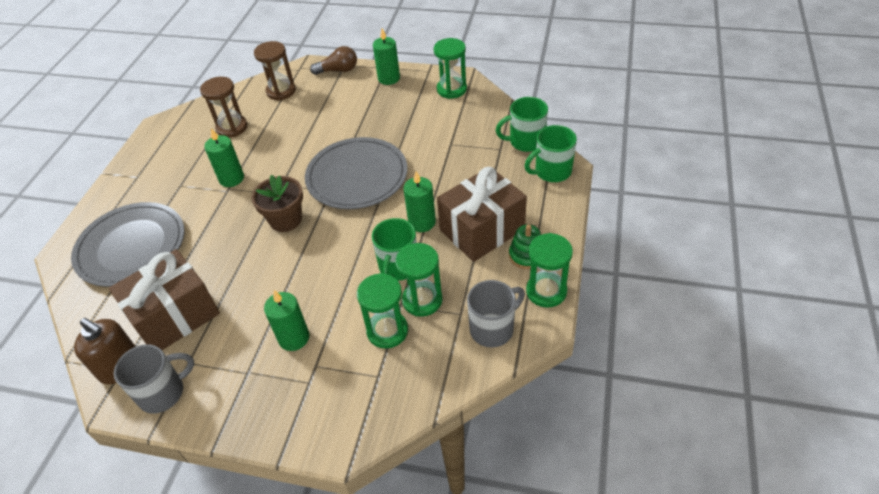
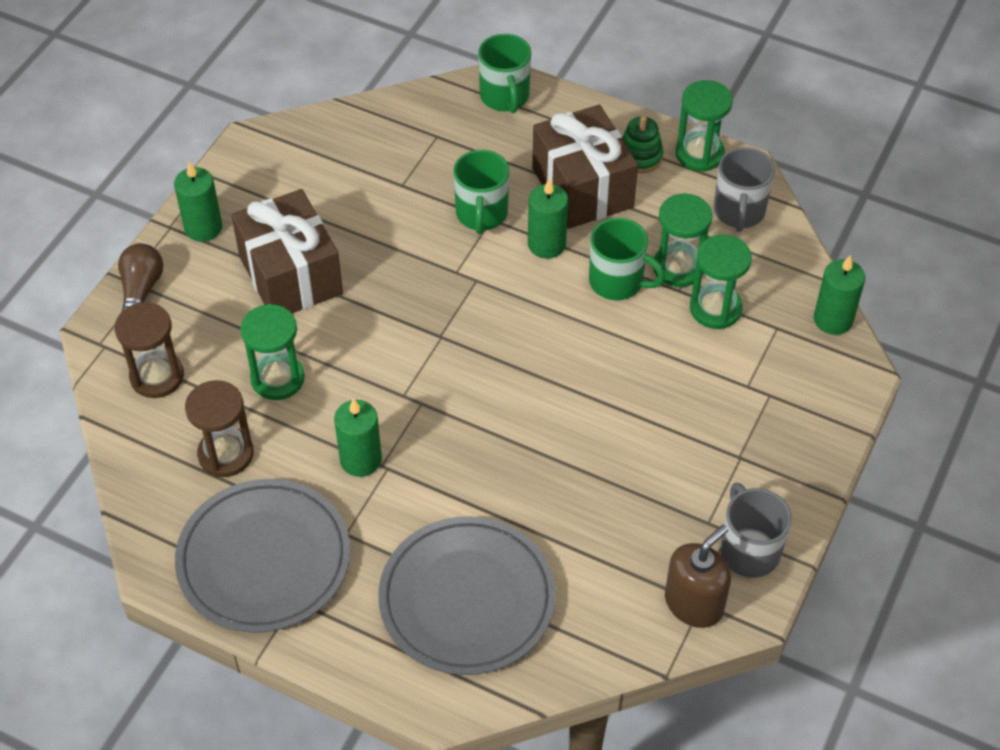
camera: 80 degrees left, 5 degrees up
brown gift [109,249,220,350] -> brown gift moved to [231,189,343,313]
brown flower pot [251,175,303,232] -> none
green candle [264,290,309,351] -> green candle moved to [814,255,865,335]
grey plate [305,137,407,209] -> grey plate moved to [175,479,350,633]
green hourglass [434,38,467,99] -> green hourglass moved to [240,304,305,400]
grey mug [467,280,525,348] -> grey mug turned 150 degrees counterclockwise [714,147,775,232]
green mug [496,97,548,152] -> green mug moved to [453,150,509,235]

